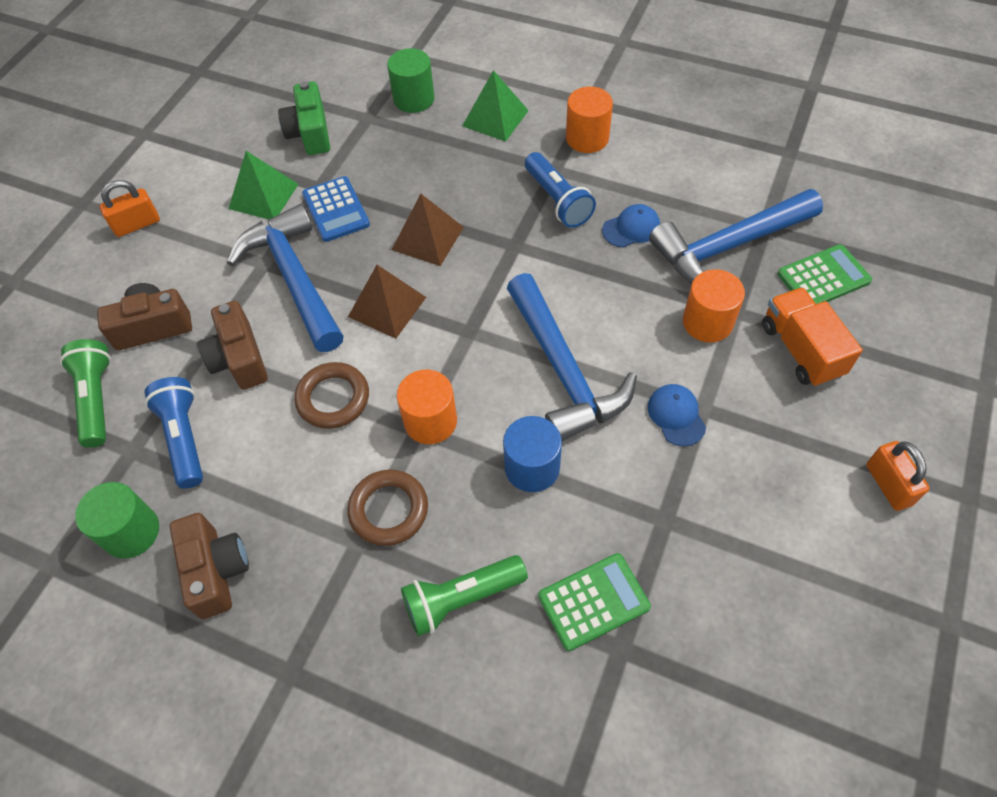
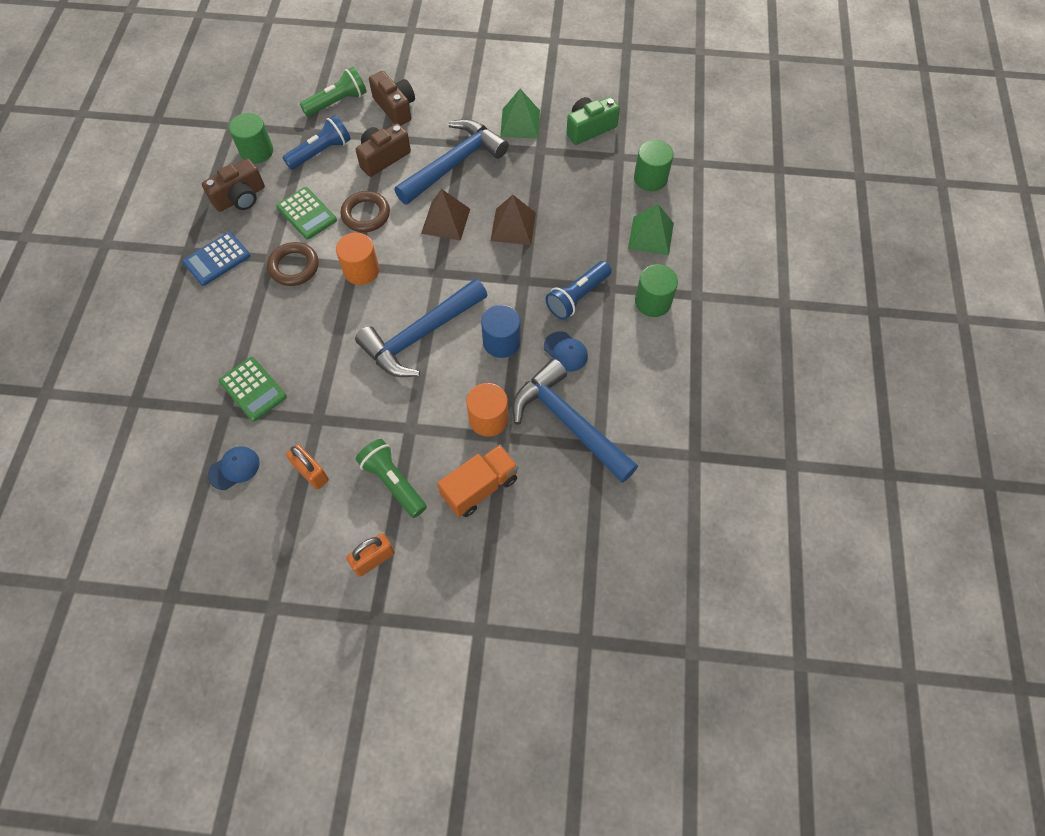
camera: 70 degrees right, 5 degrees up
orange padlock [100,180,160,237] -> orange padlock moved to [286,444,329,490]
blue calculator [302,176,370,242] -> blue calculator moved to [182,232,250,286]
green flashlight [401,555,528,637] -> green flashlight moved to [356,439,427,518]
blue cylinder [503,416,562,492] -> blue cylinder moved to [481,305,521,358]
orange cylinder [566,87,613,153] -> green cylinder [635,264,678,317]
blue cap [648,384,706,446] -> blue cap moved to [208,447,260,490]
green calculator [778,244,872,304] -> green calculator moved to [276,187,337,239]

